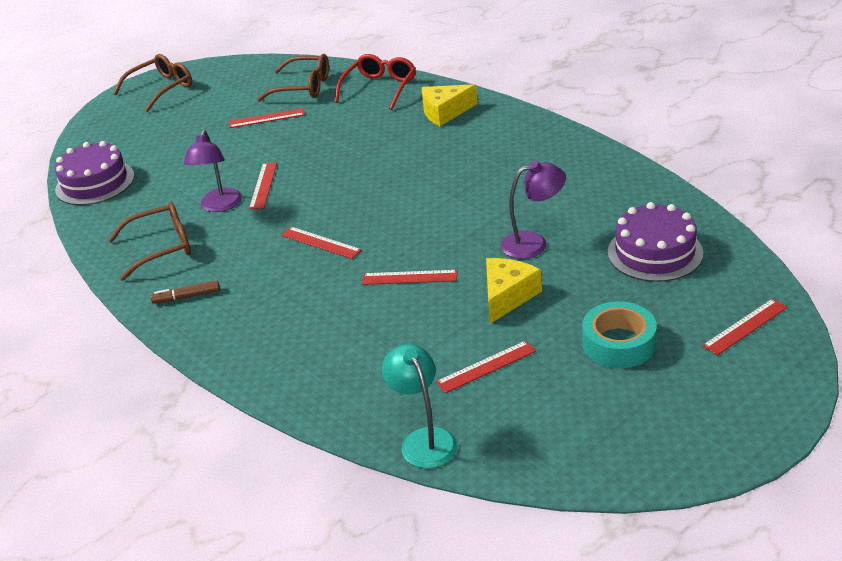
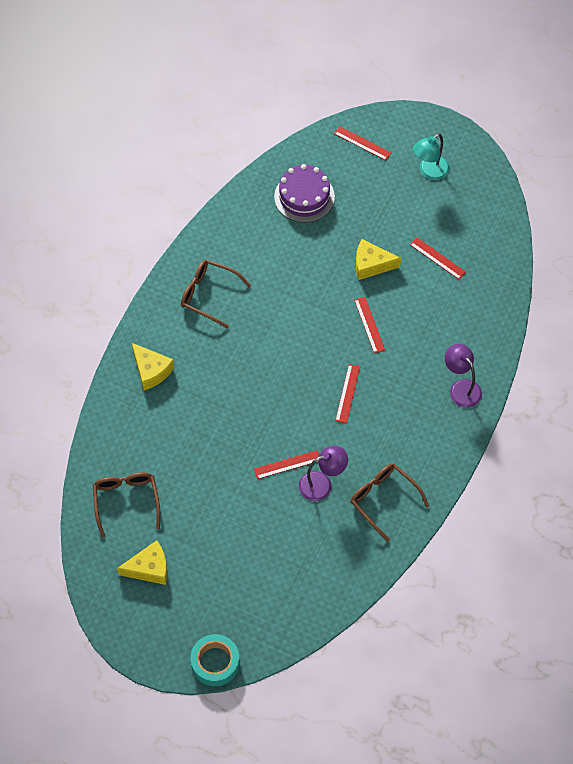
camera: 115 degrees left, 25 degrees up
purple cake [55,141,135,205] -> none
brown glasses [113,54,192,112] -> brown glasses moved to [181,260,251,328]
brown marker [151,280,220,304] -> none
red ruler [229,108,305,128] -> none
red glasses [335,54,416,110] -> none
turquoise lamp [382,344,457,468] -> turquoise lamp moved to [413,133,450,180]
purple lamp [501,161,566,259] -> purple lamp moved to [445,344,482,408]
turquoise tape [582,301,657,368] -> turquoise tape moved to [190,634,240,686]
none -> yellow cheese [117,540,167,585]

